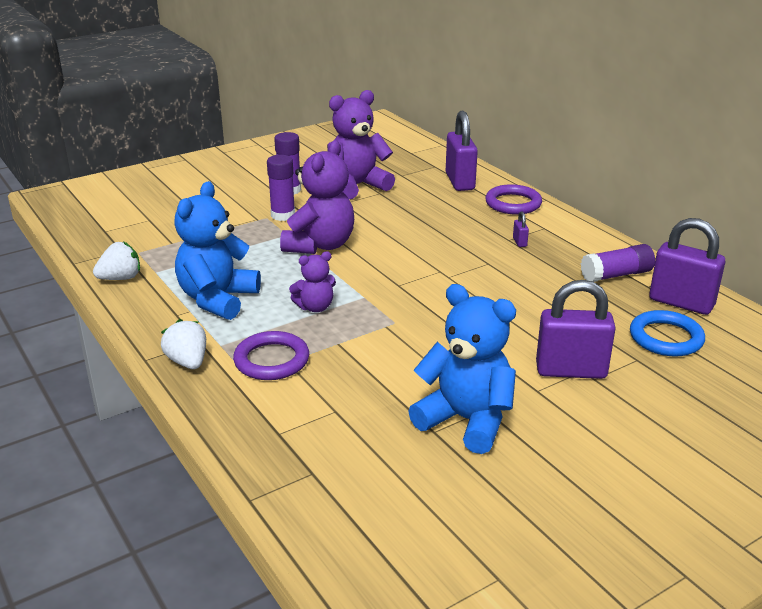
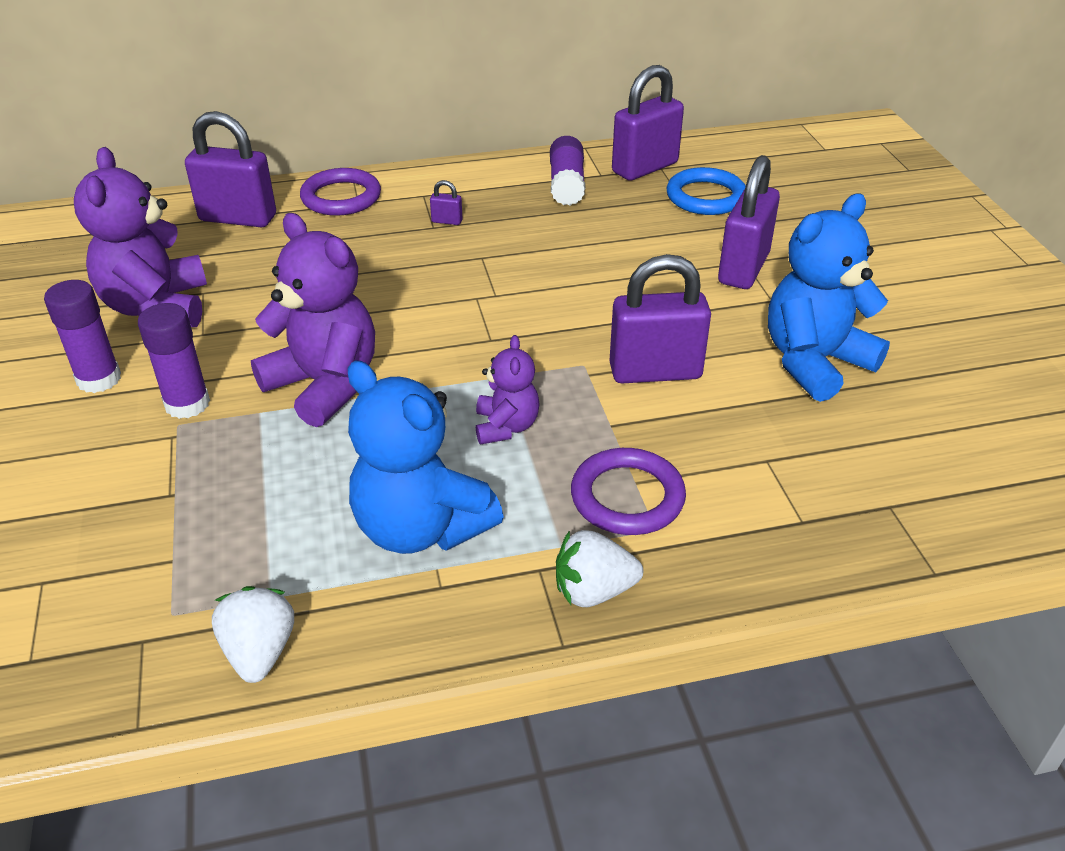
camera: 70 degrees left, 10 degrees up
none -> purple padlock [609,254,711,384]

